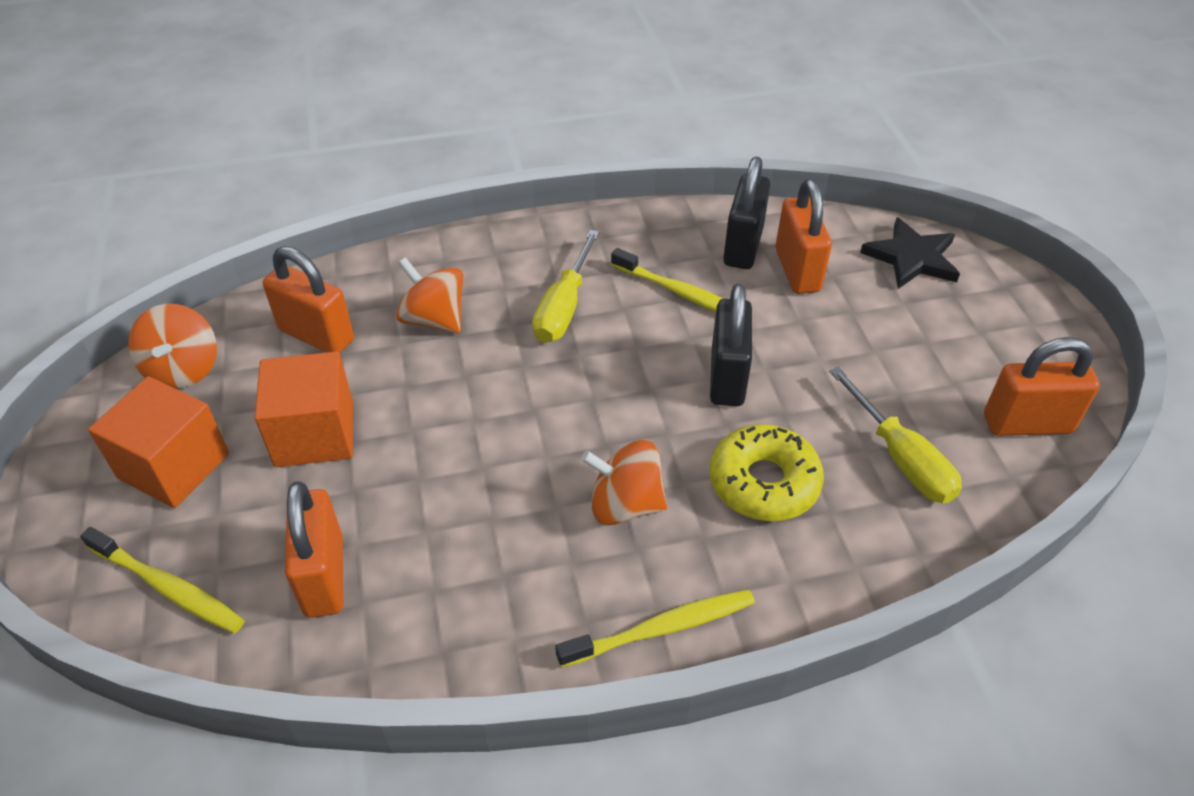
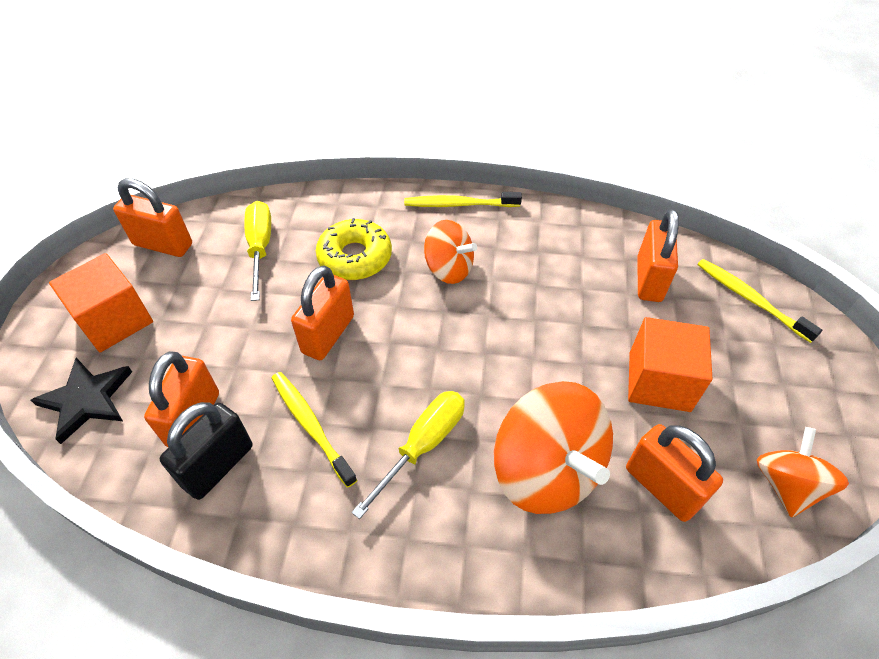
camera: 160 degrees left, 5 degrees up
orange cube [88,376,229,508] -> orange cube moved to [49,253,153,353]
orange spinning top [396,257,463,333] -> orange spinning top [494,381,613,514], size x1.66
black padlock [710,284,752,406] -> orange padlock [291,265,354,360]

